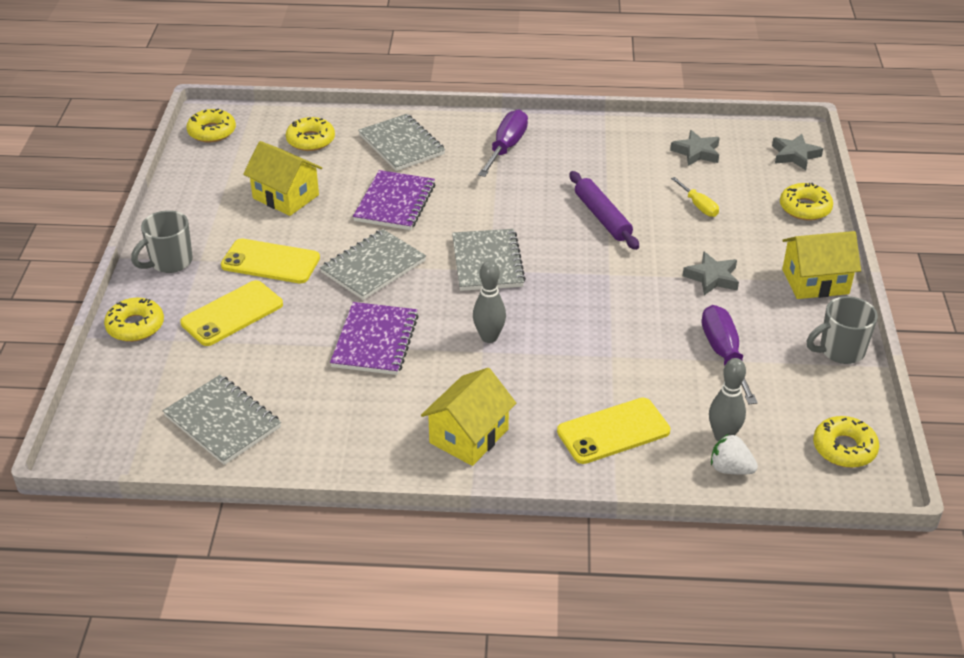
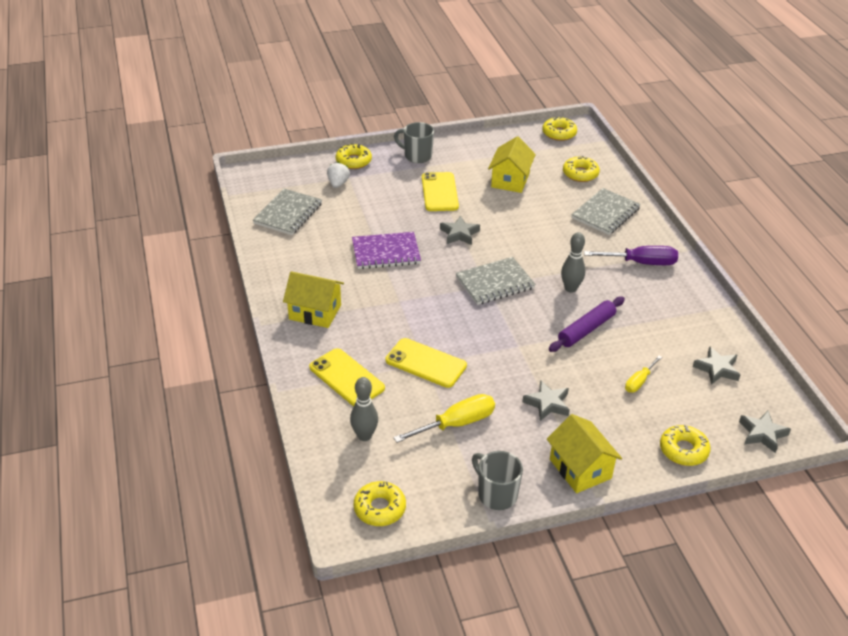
camera: 70 degrees right, 0 degrees up
yellow phone [180,280,283,346] -> yellow phone moved to [386,338,467,388]
grey notebook [320,229,426,300] -> grey star [440,215,480,245]
purple notebook [353,170,435,230] -> none
grey bowling pin [473,261,506,343] -> grey bowling pin moved to [561,232,585,293]
purple screwdriver [702,305,758,404] -> yellow screwdriver [393,394,495,443]
white strawberry [711,434,758,475] -> white strawberry moved to [327,162,350,188]

